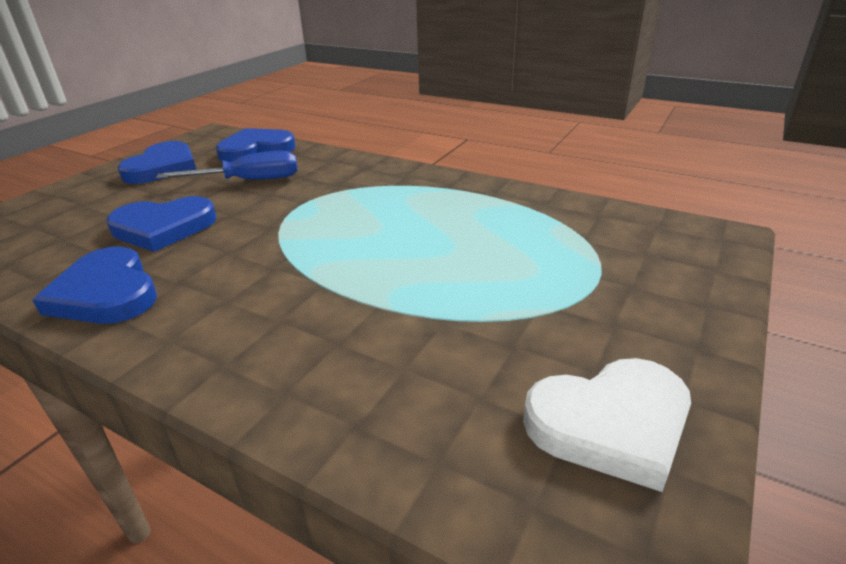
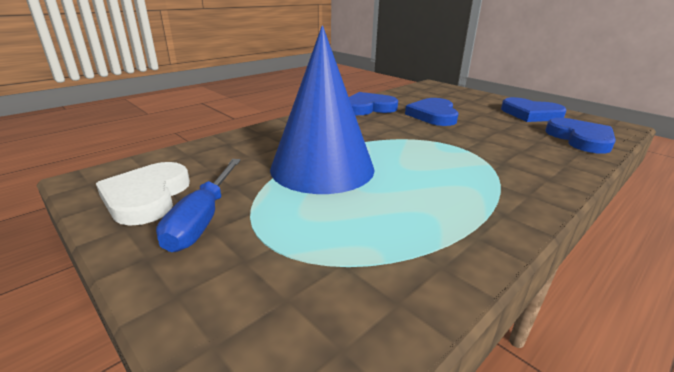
camera: 105 degrees right, 5 degrees down
blue screwdriver [156,151,298,180] -> blue screwdriver moved to [156,159,241,252]
none -> blue cone [270,26,374,194]

